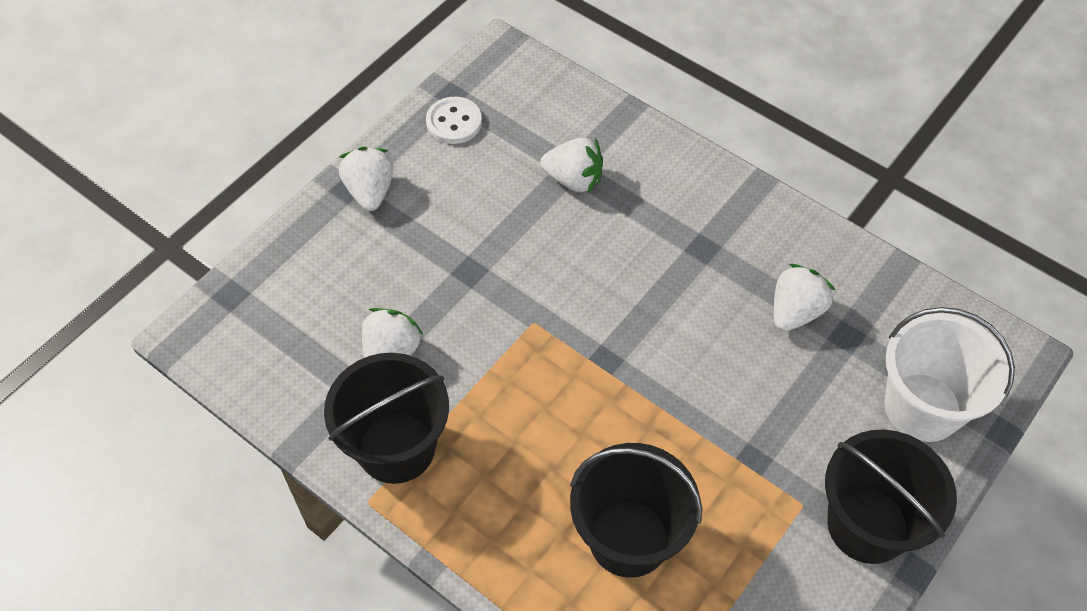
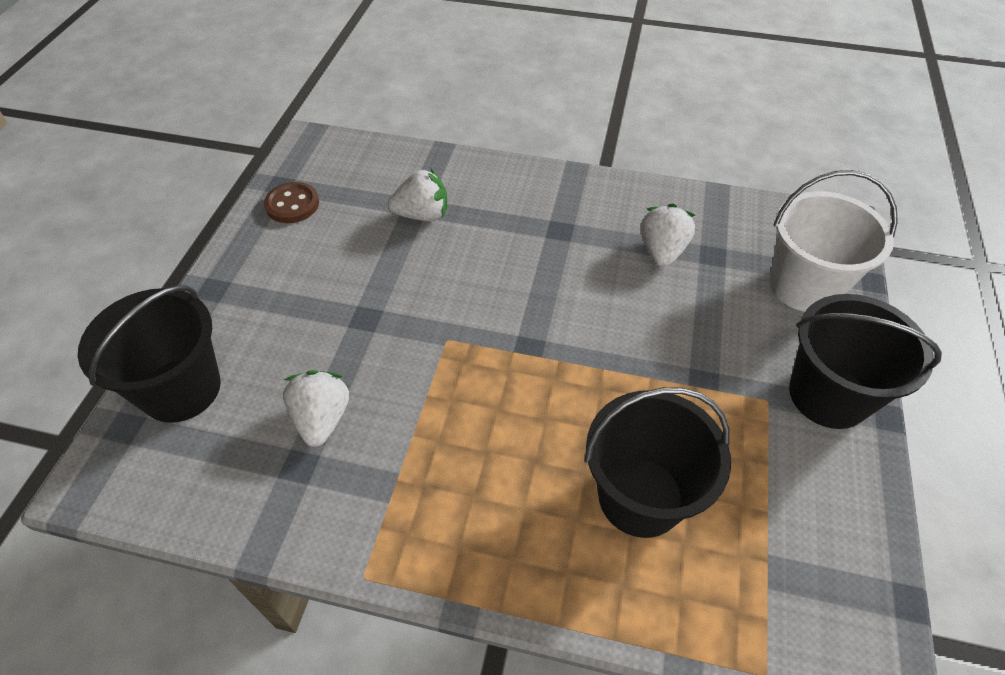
camera: 25 degrees left, 5 degrees down
black bucket [324,353,449,484] -> black bucket moved to [78,285,221,423]
white strawberry [339,147,394,211] -> none
white button [426,97,482,144] -> brown button [264,182,319,223]

